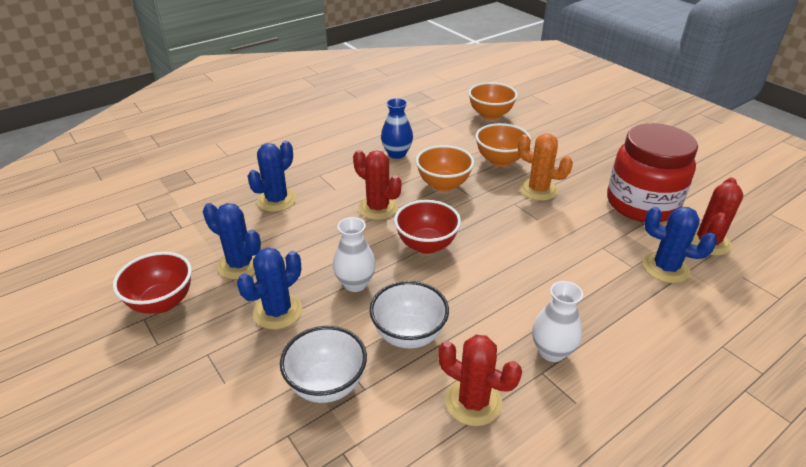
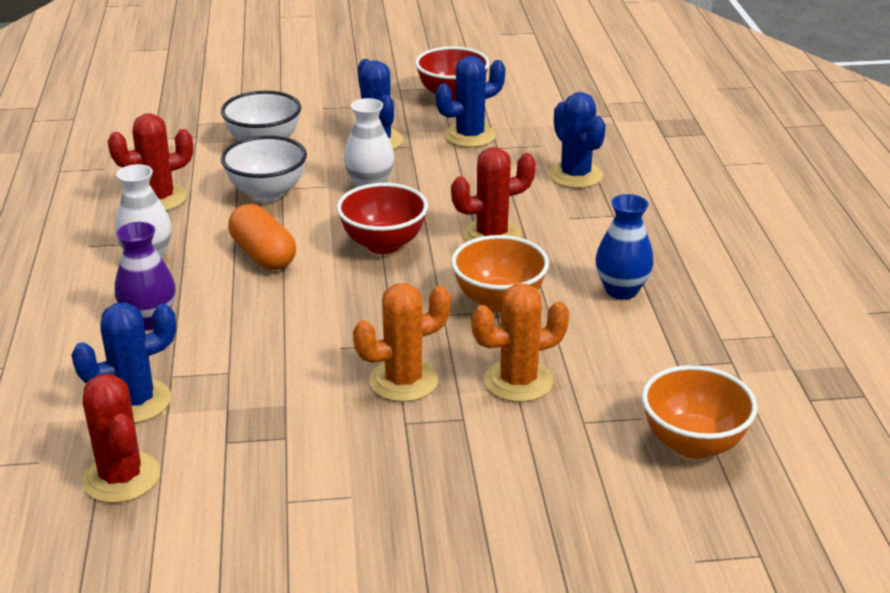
camera: 120 degrees right, 5 degrees down
orange bowl [476,123,531,167] -> orange cactus [472,283,569,402]
red jar [607,123,698,222] -> none
none -> purple vase [115,222,175,330]
none -> orange capsule [228,204,296,270]

